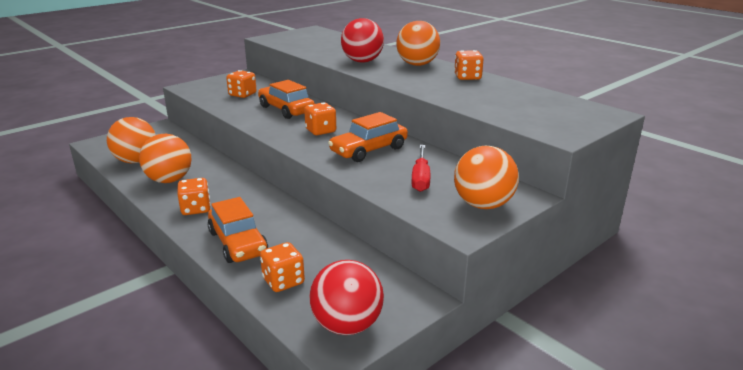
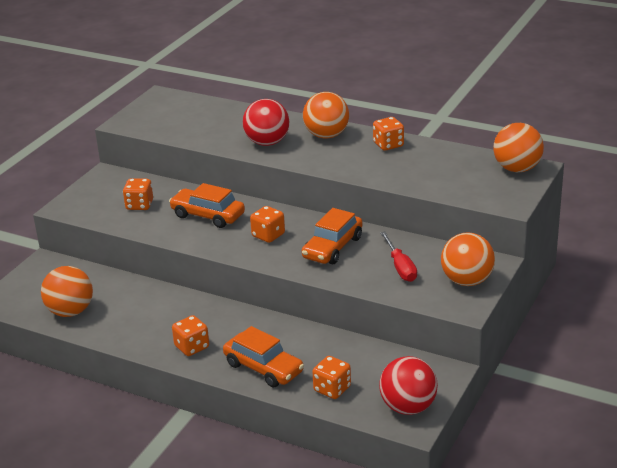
camera: 20 degrees left, 5 degrees up
orange ball [139,134,191,183] -> orange ball moved to [494,123,544,172]

